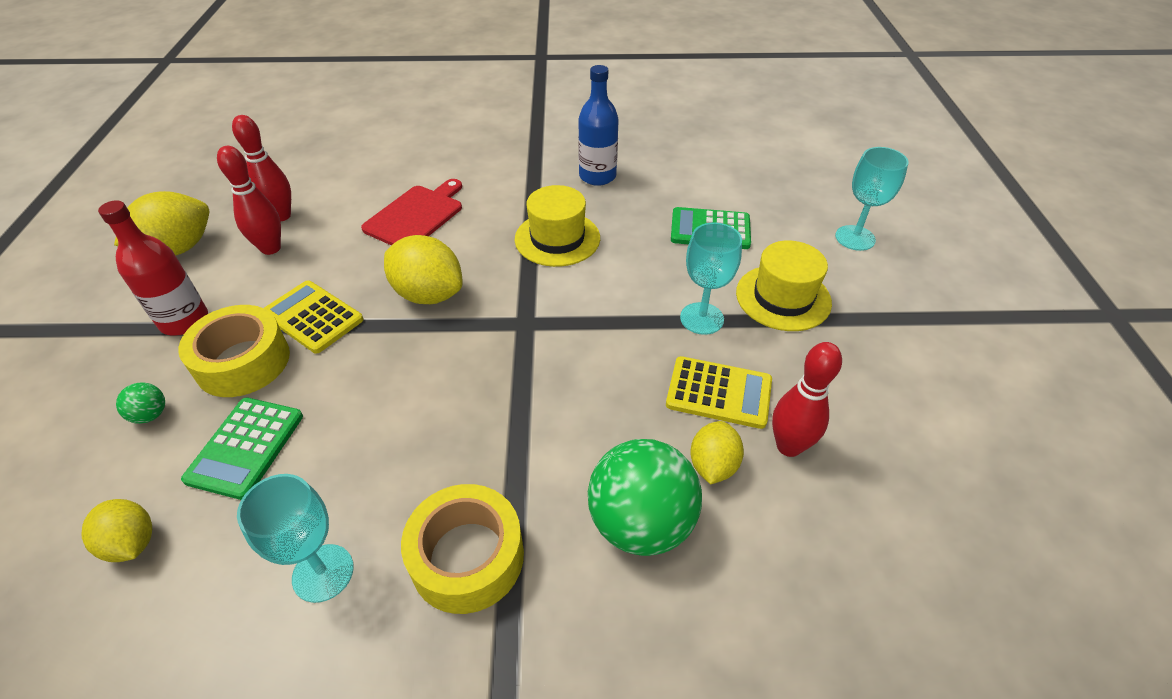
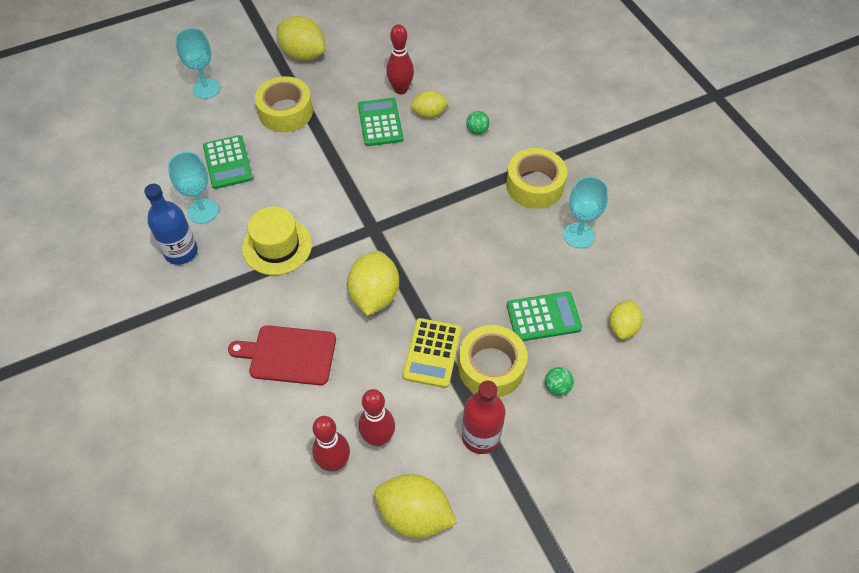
camera: 115 degrees left, 10 degrees up
green ball [588,439,702,556] -> green ball [466,111,490,135], size x0.42
yellow calculator [666,356,772,429] -> green calculator [358,98,403,146]
turquoise goblet [680,223,742,335] -> turquoise goblet moved to [168,152,219,224]
yellow hat [736,241,832,331] -> yellow tape [255,76,313,132]
none -> yellow lemon [277,16,325,61]

